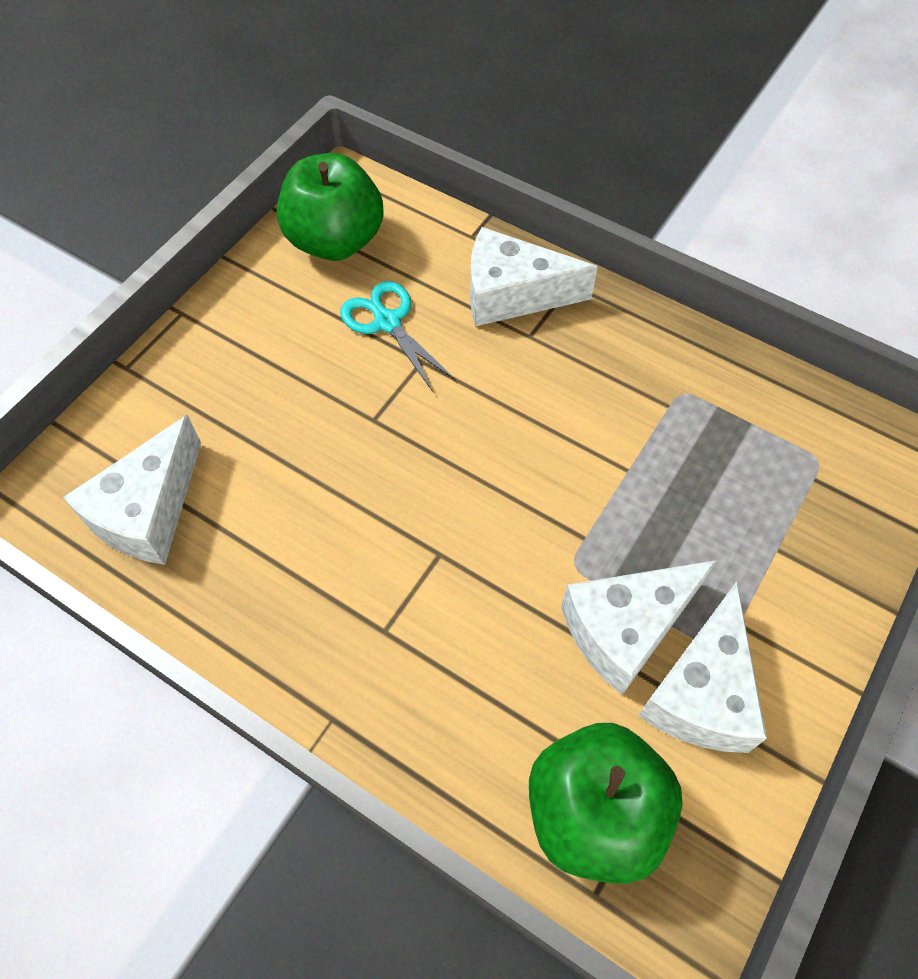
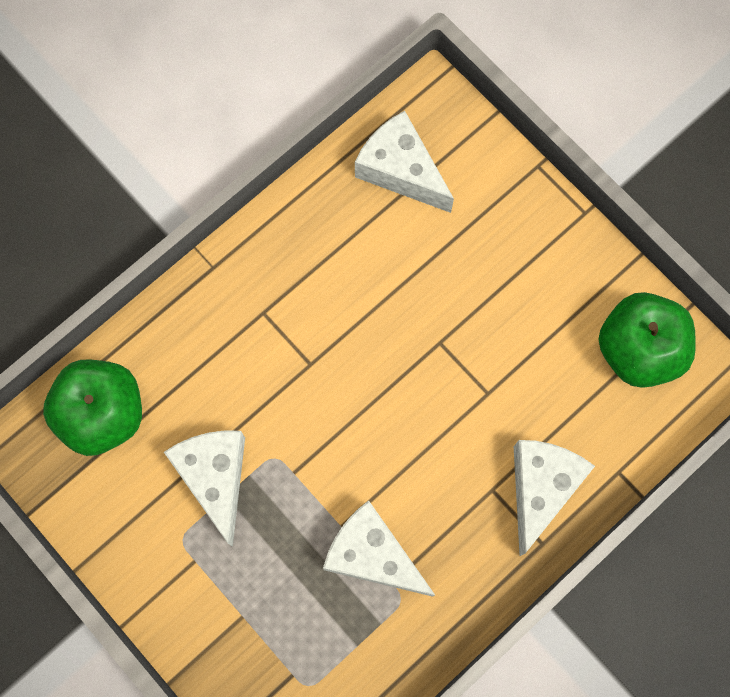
camera: 105 degrees right, 15 degrees up
turquoise scissors [340,281,456,392] -> none
white cheese [638,581,767,753] -> white cheese moved to [323,500,435,597]

